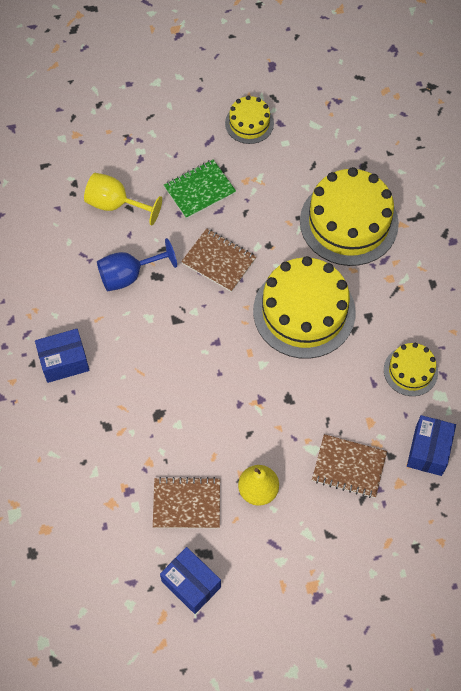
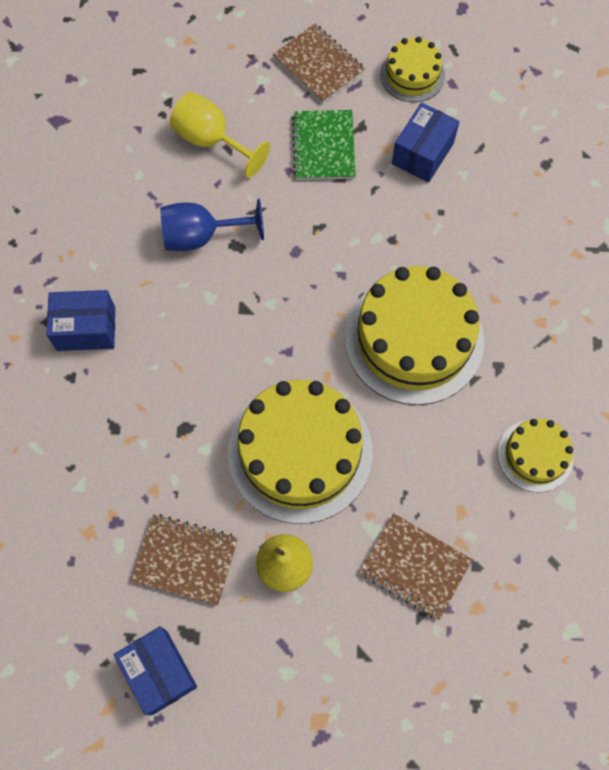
camera: 15 degrees right, 5 degrees up
green notebook [164,160,236,219] -> green notebook turned 75 degrees counterclockwise [292,110,356,180]
brown notebook [181,228,257,292] -> brown notebook moved to [273,23,365,103]
yellow cake [300,167,399,266] -> yellow cake moved to [228,380,373,524]
blue box [407,415,456,476] -> blue box moved to [392,103,460,182]

